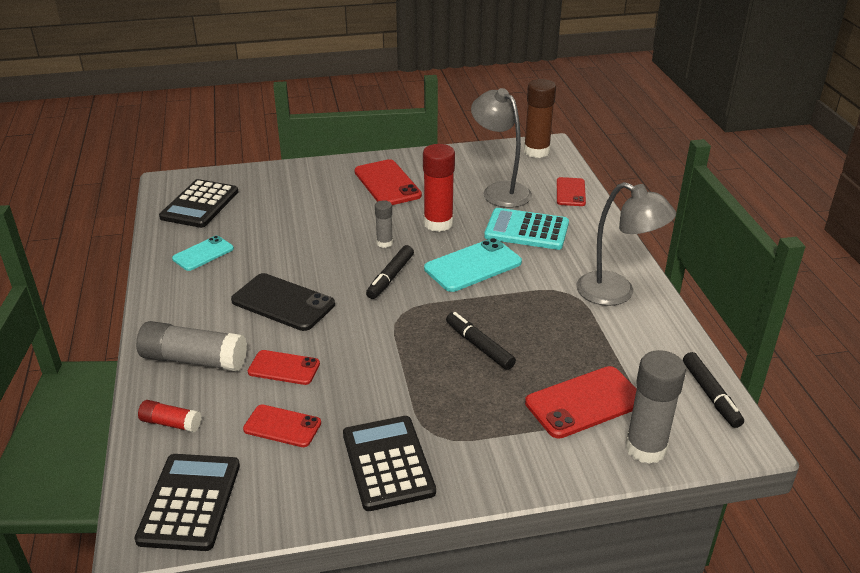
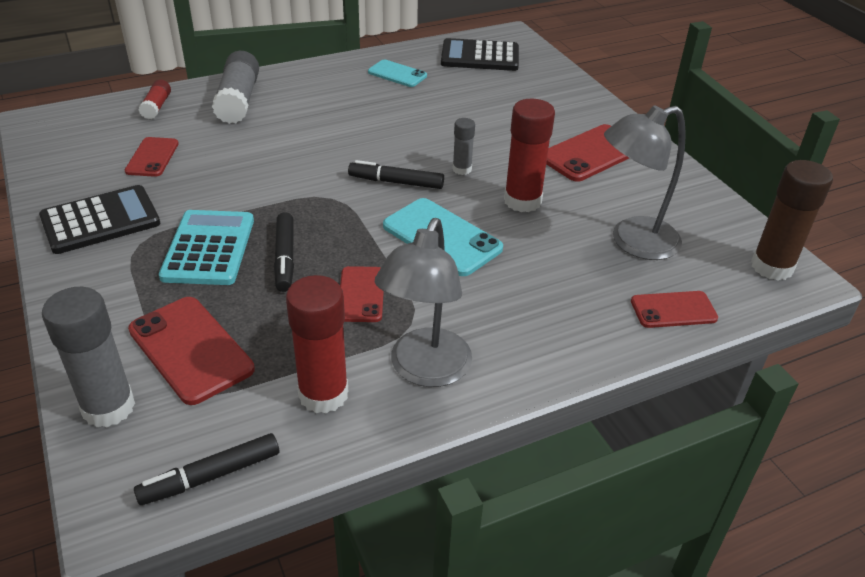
camera: 75 degrees right, 5 degrees up
black calculator [134,454,240,551] -> none
black phone [231,273,335,331] -> none
red phone [248,350,320,385] -> red phone moved to [340,266,384,322]
black marker [446,312,516,370] -> black marker turned 135 degrees clockwise [274,212,294,292]
grey lamp [471,88,532,208] -> grey lamp turned 150 degrees counterclockwise [604,105,686,260]
turquoise calculator [484,208,569,250] -> turquoise calculator moved to [159,210,254,285]
none -> red glue stick [286,275,348,413]

